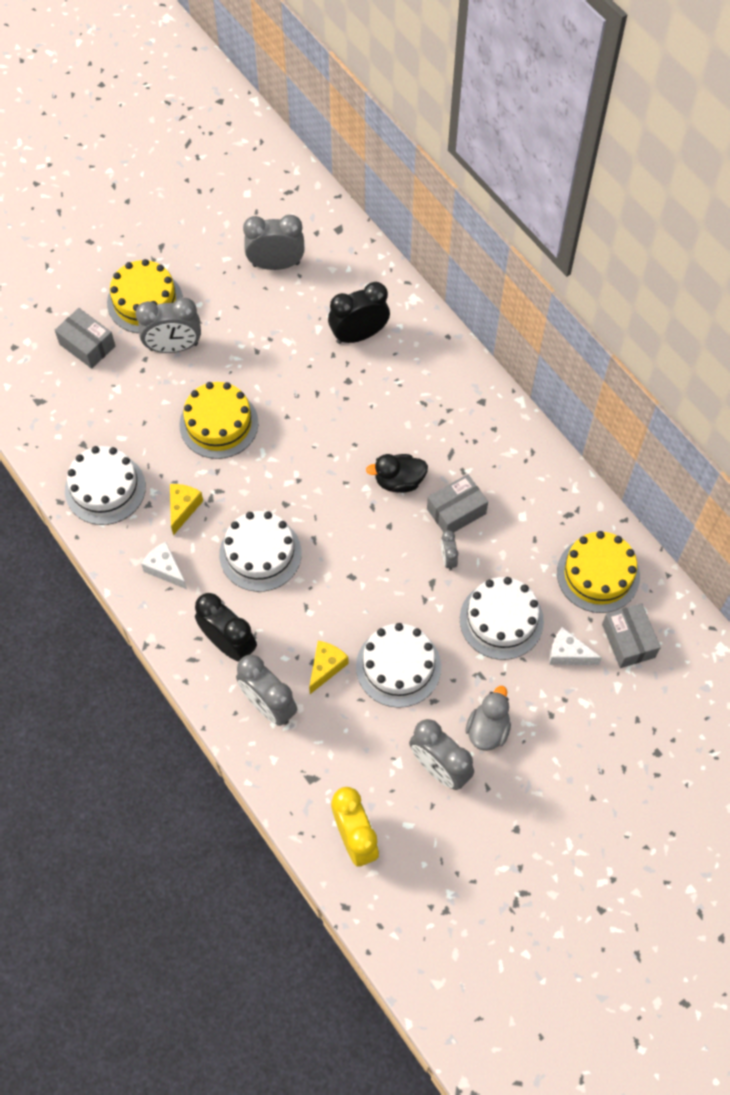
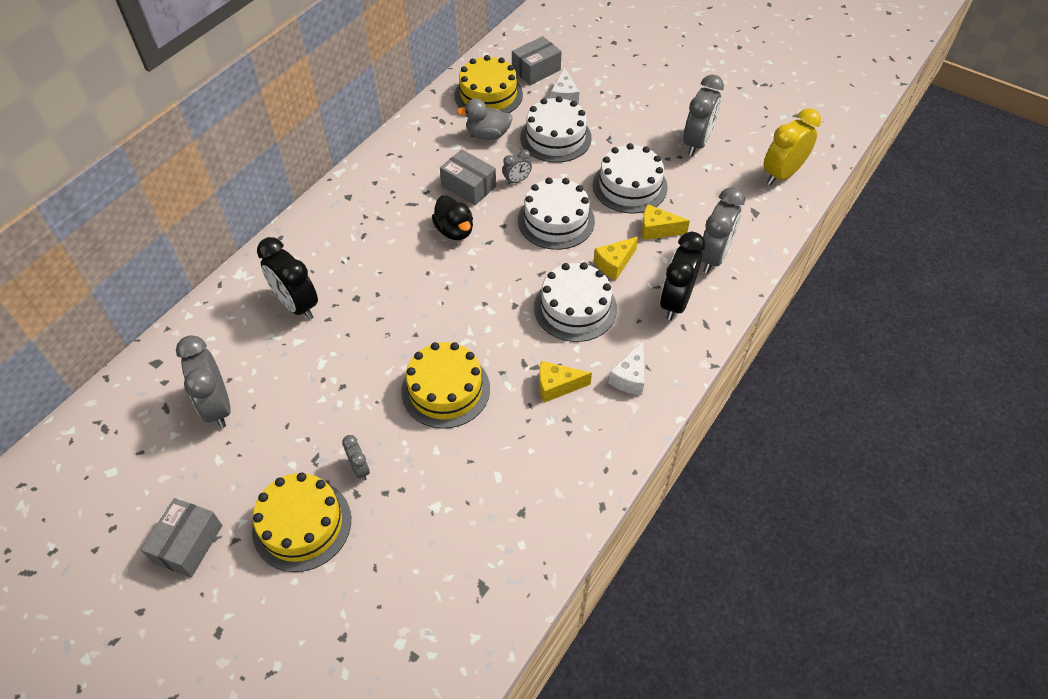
camera: 110 degrees left, 10 degrees down
grey box [55,308,115,369] -> grey box moved to [141,498,222,578]
white cake [65,446,146,525] -> white cake moved to [518,177,595,250]
grey clock [136,298,201,353] -> grey clock [342,435,370,480], size x0.50
grey duck [465,686,511,751] -> grey duck moved to [457,99,513,140]
none -> yellow cheese [594,237,638,280]

